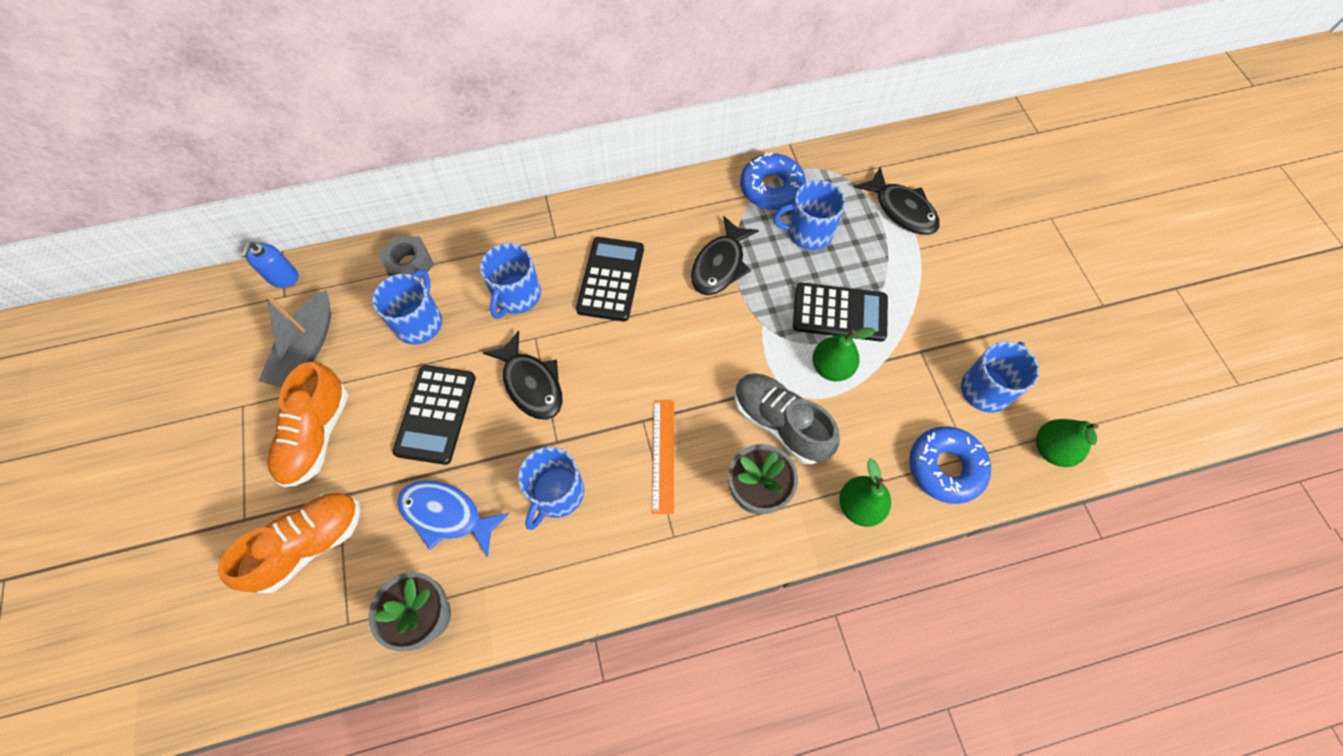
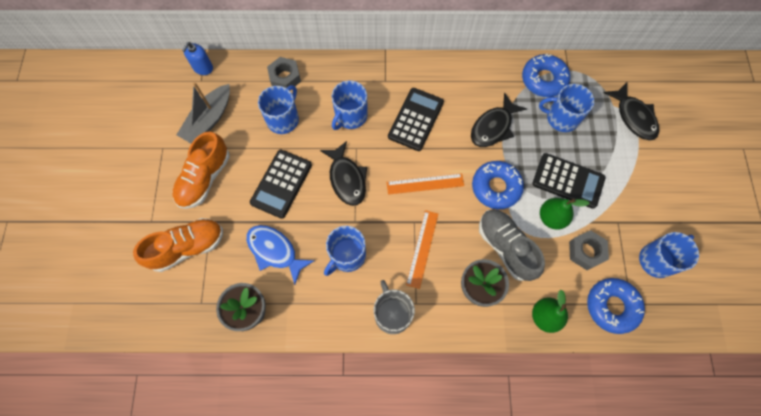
camera: 15 degrees right, 5 degrees up
green pear [1036,419,1099,467] -> none
none -> grey mug [374,280,415,334]
none -> orange ruler [387,174,464,195]
none -> blue donut [472,161,524,209]
none -> grey nut [569,230,609,270]

